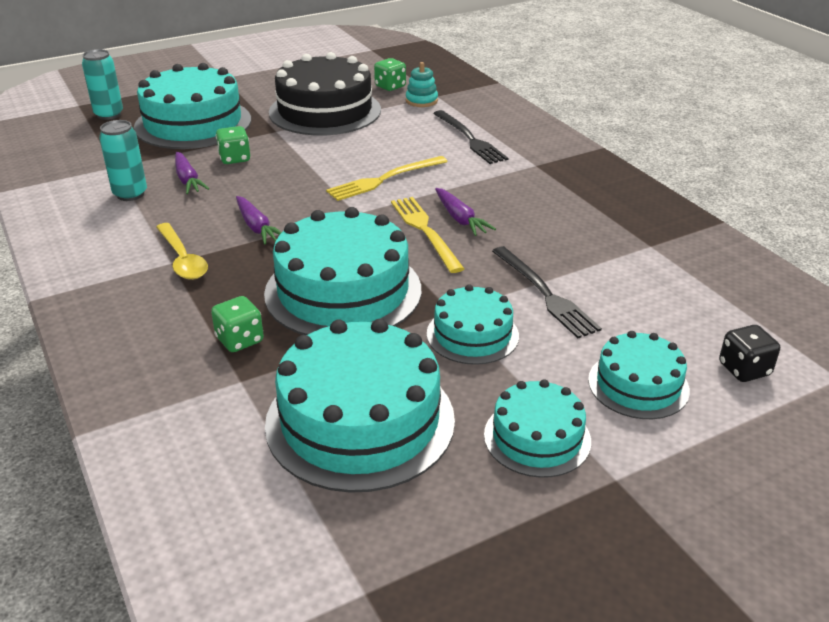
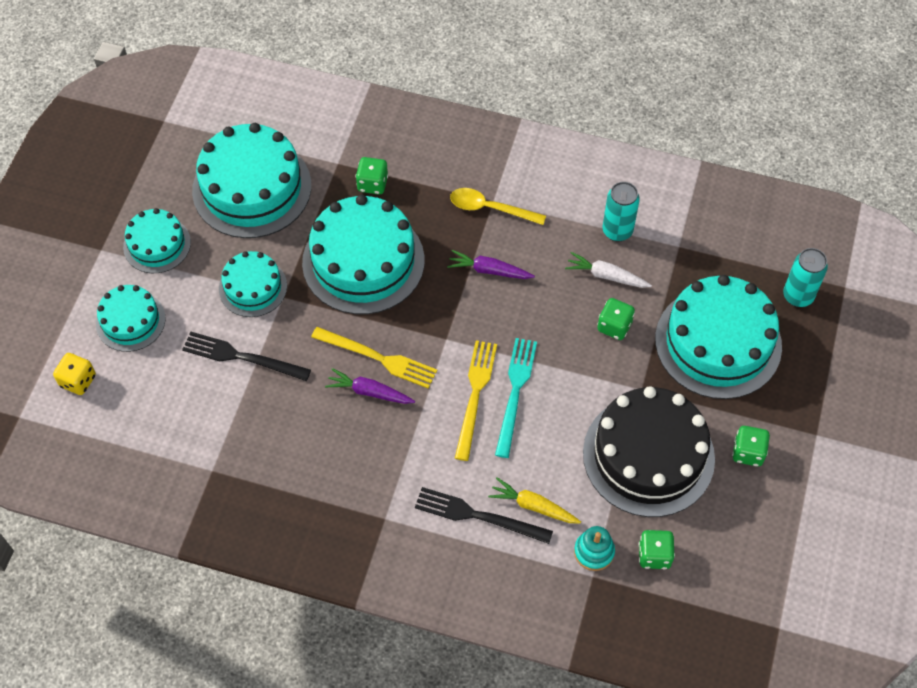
camera: 135 degrees right, 25 degrees up
purple carrot [175,152,209,194] -> white carrot [565,252,652,288]
black dice [719,325,780,382] -> yellow dice [53,353,96,395]
none -> yellow carrot [488,477,581,523]
none -> turquoise fork [495,338,537,458]
none -> green dice [732,426,770,466]

